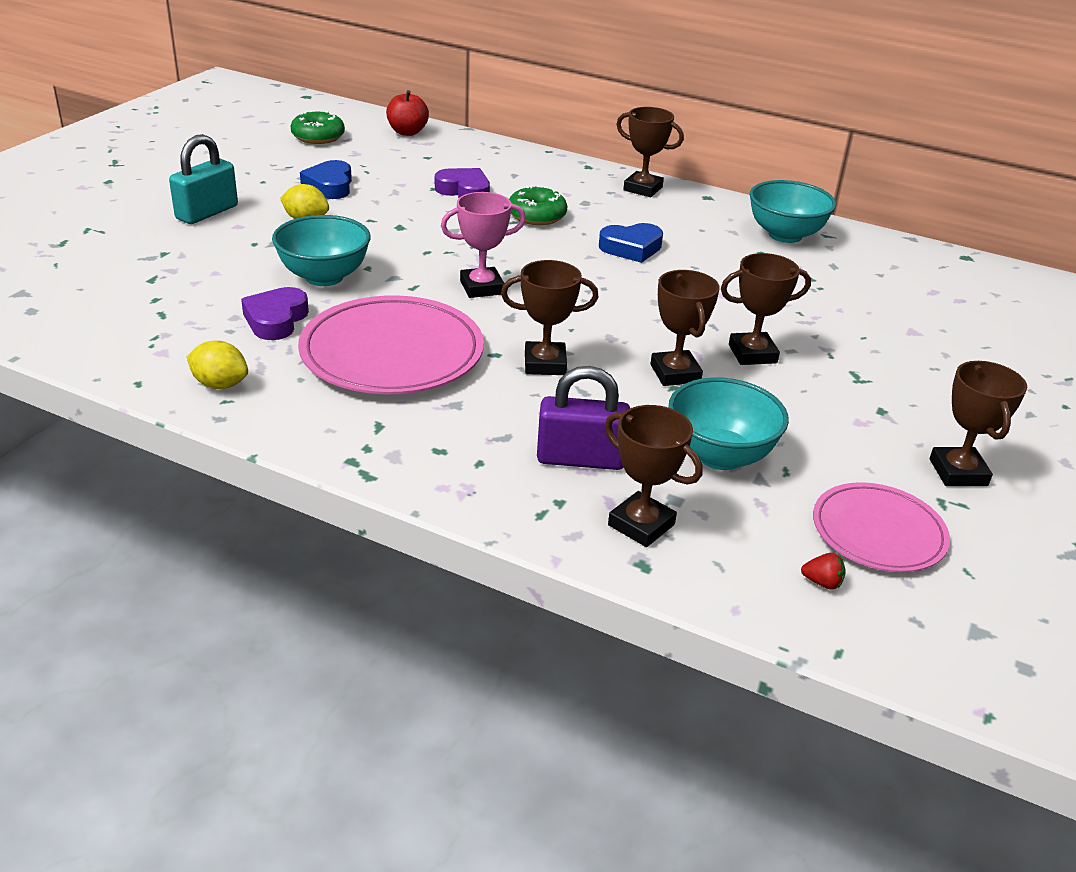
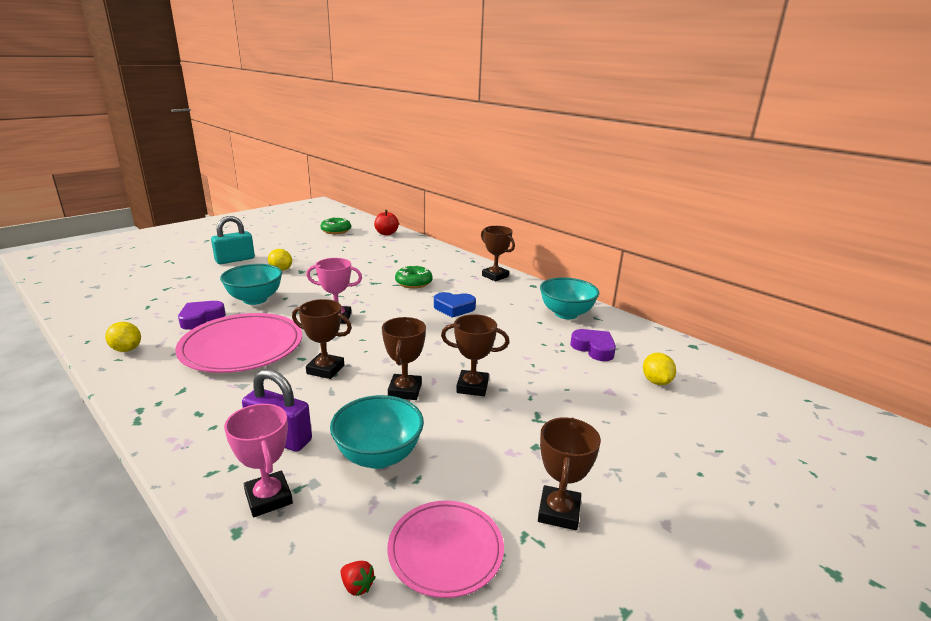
camera: 20 degrees right, 10 degrees down
blue heart [300,160,352,199] -> none
purple heart [435,168,490,198] -> purple heart moved to [570,329,616,361]
brown trophy [605,405,703,547] -> pink trophy [224,404,293,517]
none -> yellow lemon [643,352,676,385]

